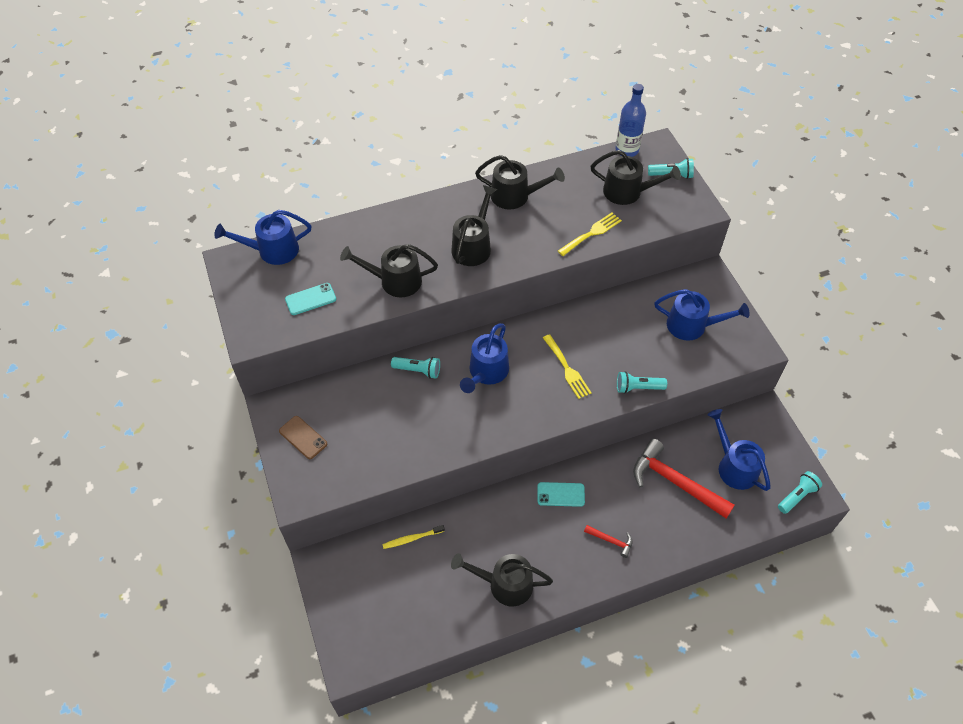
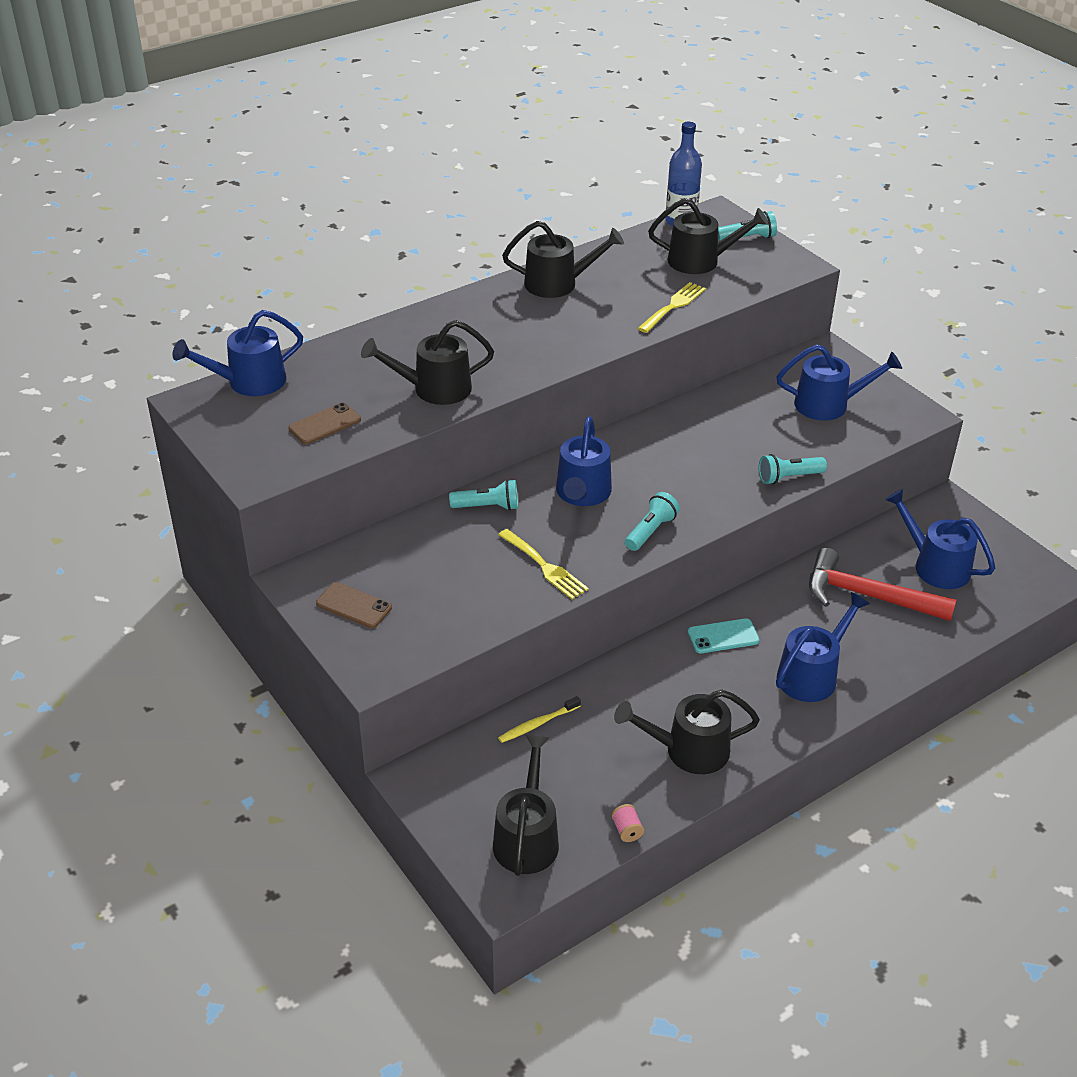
camera: 15 degrees left, 15 degrees down
turquoise phone [285,283,336,315] -> brown phone [288,403,361,444]
black watering can [451,185,497,266] -> black watering can moved to [493,735,559,876]
yellow fork [543,334,592,399] -> yellow fork moved to [498,529,589,600]
red hammer [584,525,633,558] -> blue watering can [776,592,870,702]
turquoise flashlight [778,471,822,514] -> turquoise flashlight moved to [625,492,680,551]
none -> pink spool [612,804,644,842]

